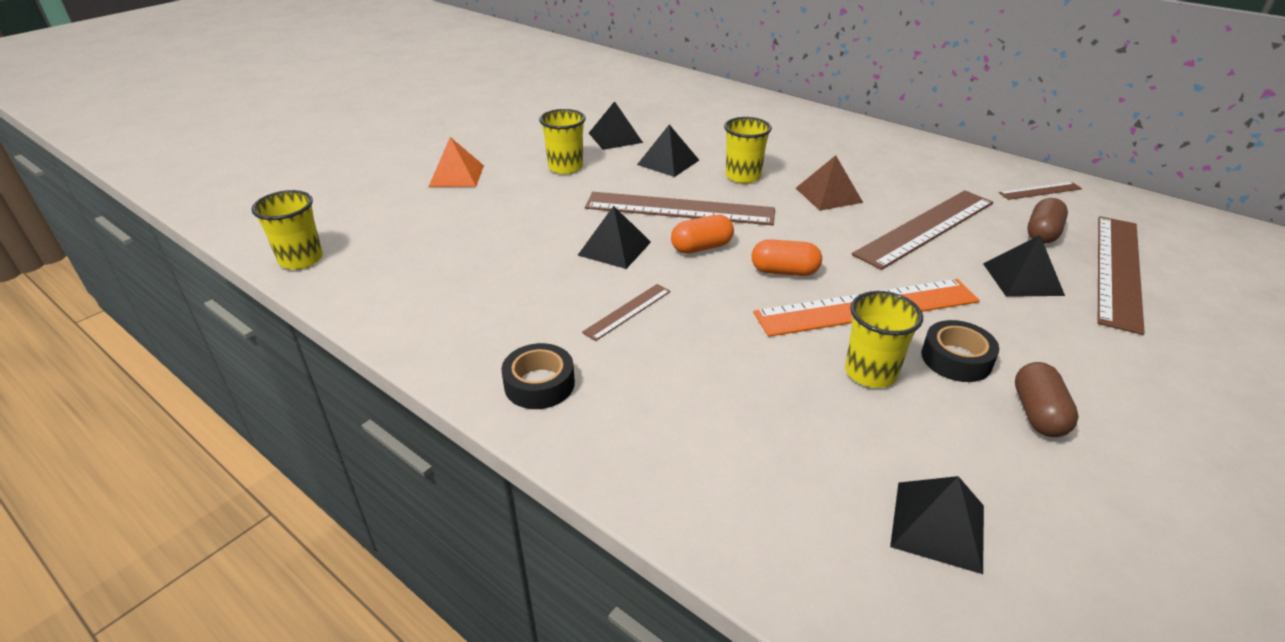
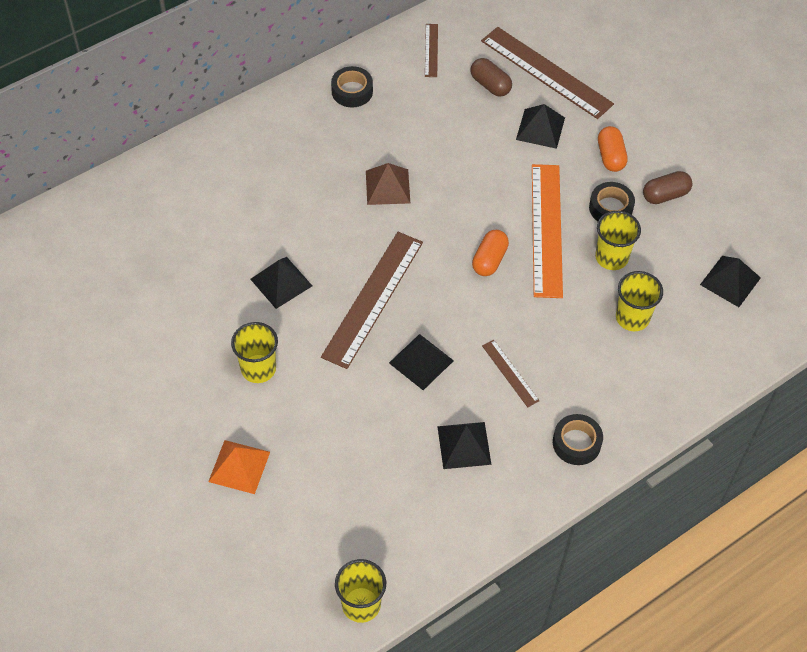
camera: 75 degrees left, 20 degrees up
black pyramid [589,101,643,150] -> black pyramid moved to [437,422,492,469]
orange capsule [671,215,734,254] -> orange capsule moved to [598,126,628,172]
yellow cup [724,117,772,183] -> yellow cup moved to [616,271,663,331]
brown ruler [852,190,993,270] -> none
brown capsule [1015,362,1079,437] -> brown capsule turned 45 degrees counterclockwise [643,171,692,204]
none -> black tape [331,66,373,107]

